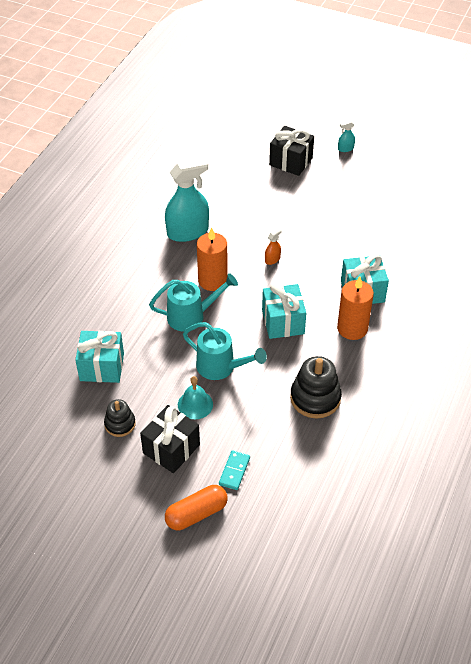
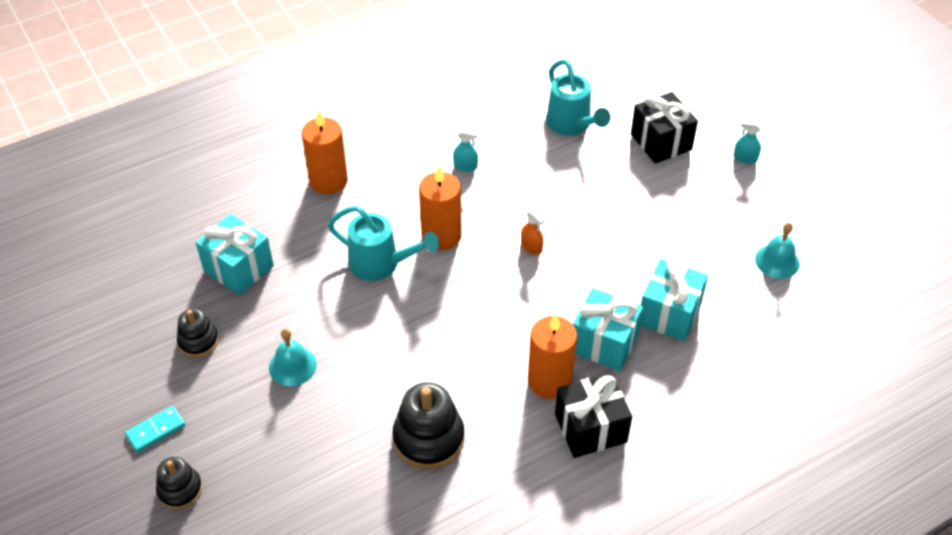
camera: 35 degrees right, 0 degrees up
black gift [140,405,200,473] -> black gift moved to [555,373,632,458]
turquoise spray bottle [165,158,209,242] -> turquoise spray bottle [453,128,479,172], size x0.42
orange capsule [165,485,228,530] -> black stacking toy [156,457,202,510]
turquoise watering can [183,322,267,380] -> turquoise watering can moved to [546,59,611,136]
turquoise domino [219,451,250,490] -> turquoise domino moved to [125,406,185,453]
turquoise gift [262,283,306,339] -> turquoise gift moved to [640,258,708,341]
orange spray bottle [265,228,282,265] -> orange spray bottle turned 60 degrees clockwise [521,209,545,255]
none -> orange candle [302,110,348,194]
none -> turquoise bell [755,222,800,279]

